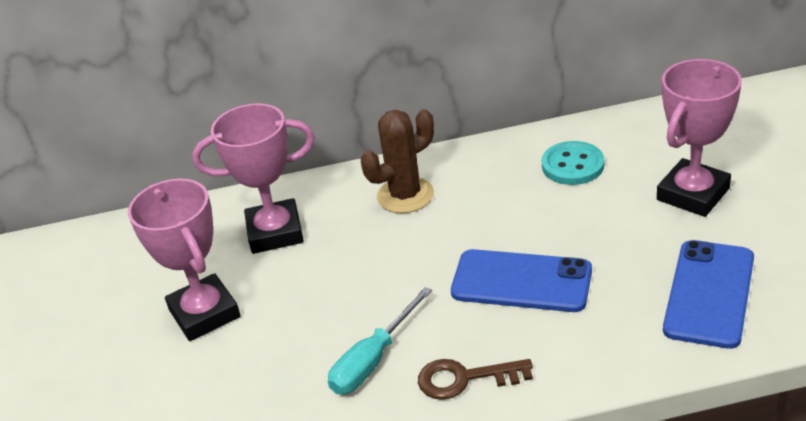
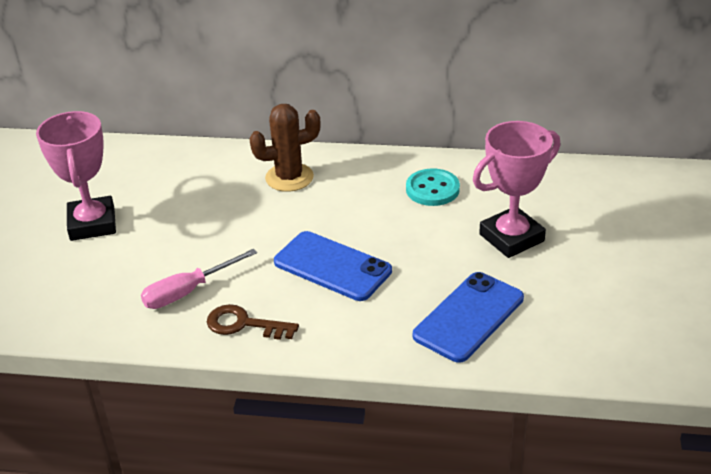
camera: 15 degrees right, 0 degrees up
pink trophy [192,104,315,254] -> none
turquoise screwdriver [328,287,432,394] -> pink screwdriver [141,249,257,309]

